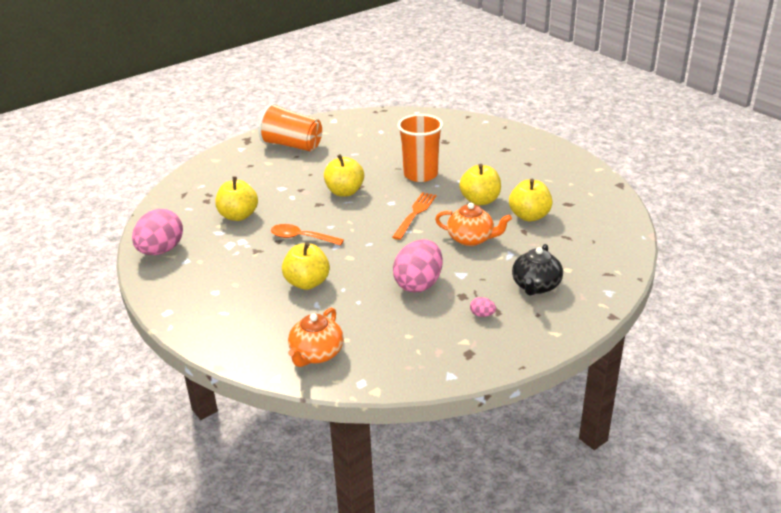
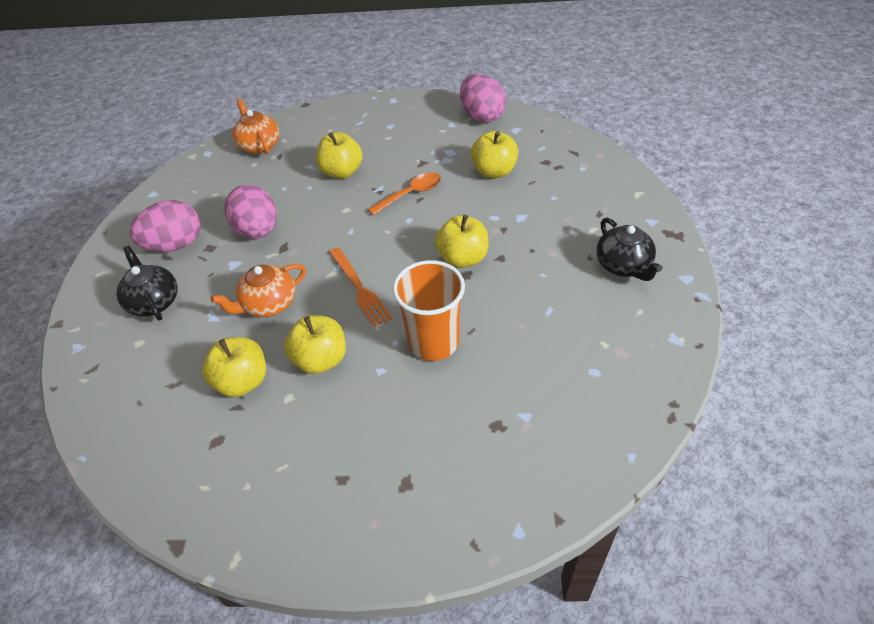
camera: 130 degrees right, 15 degrees up
orange cup [259,103,322,151] -> black teapot [596,218,662,281]
pink egg [470,297,496,317] -> pink egg [129,200,201,252], size x2.48

